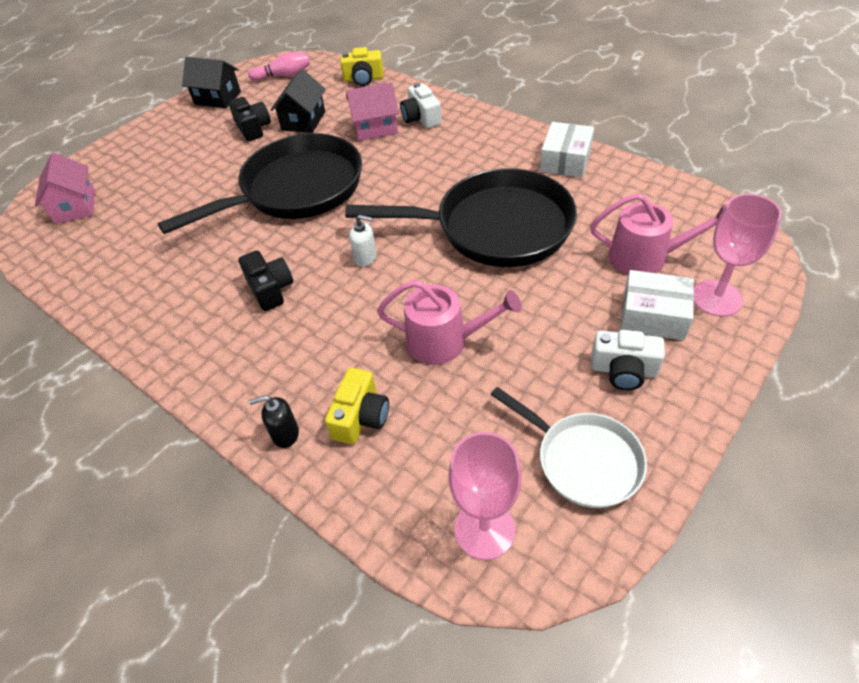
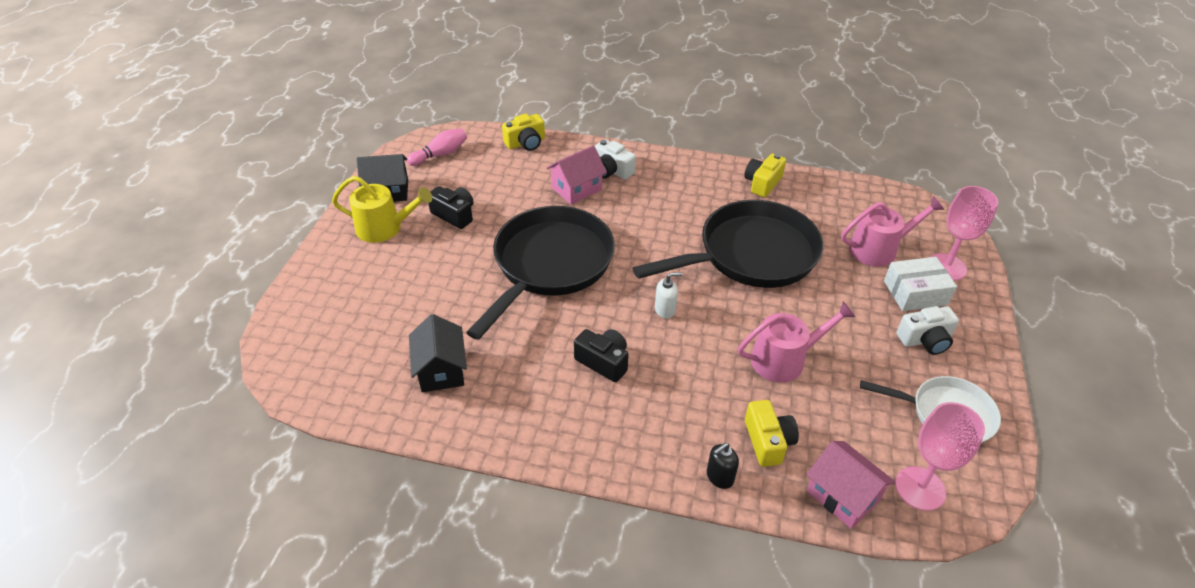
camera: 30 degrees left, 5 degrees down
pink house [35,152,95,224] -> pink house moved to [806,441,896,529]
black house [271,69,326,133] -> black house moved to [409,314,467,392]
white box [540,122,594,178] -> yellow camera [744,154,786,197]
none -> yellow watering can [332,176,432,243]

